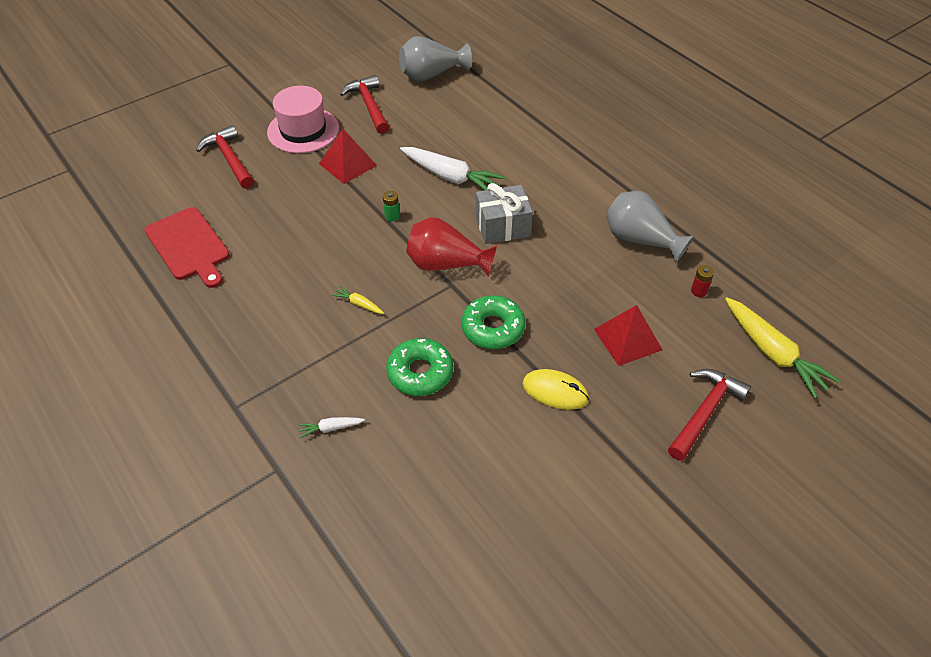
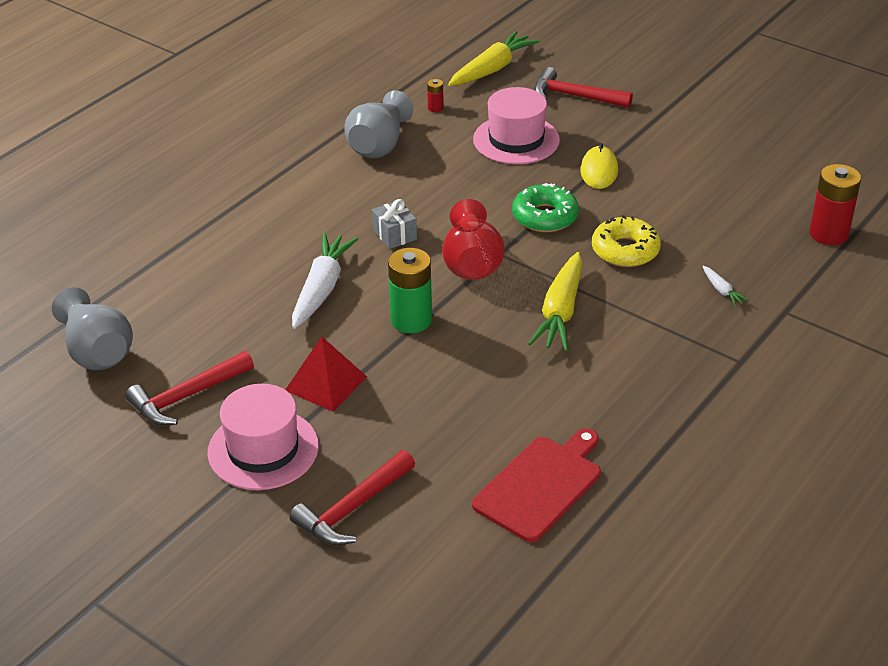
camera: 105 degrees left, 10 degrees down
yellow carrot [332,286,384,314] -> yellow carrot [528,252,583,351], size x2.23
green battery [383,191,400,222] -> green battery [388,248,432,333], size x2.17
green donut [386,338,453,396] -> yellow donut [592,215,661,267]
grey gift [476,183,533,244] -> grey gift [372,199,417,249], size x0.66
red pyramid [594,305,662,366] -> pink hat [473,87,560,164]
none -> red battery [809,164,861,245]

